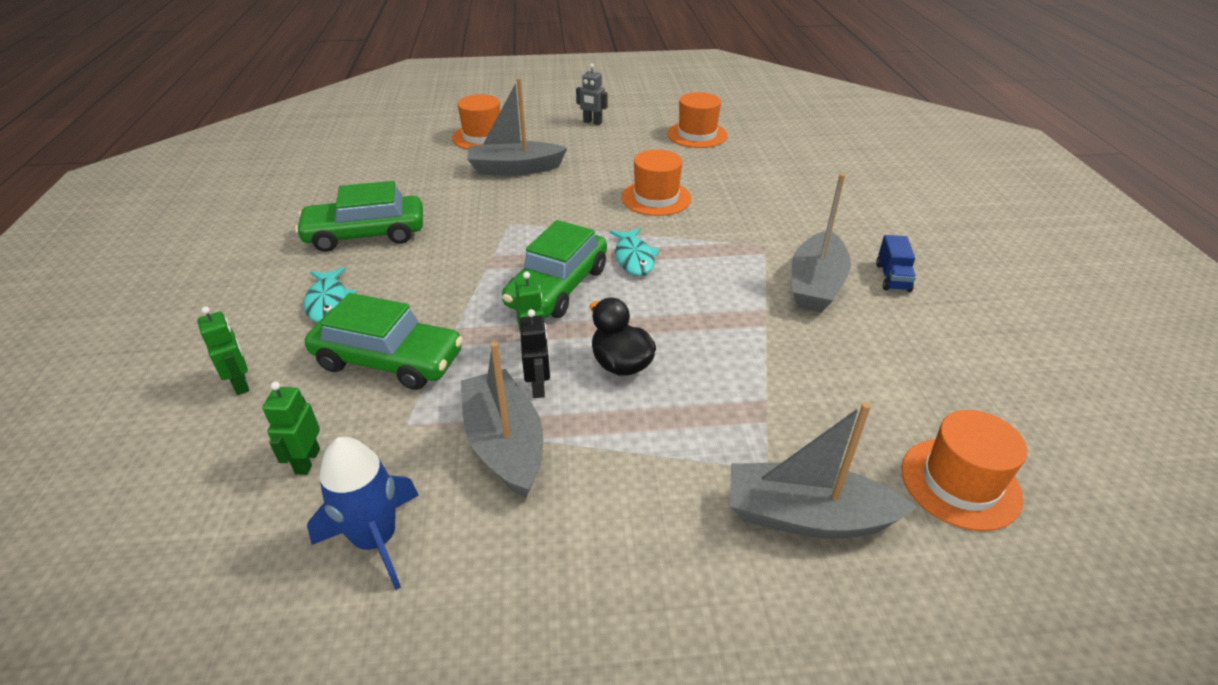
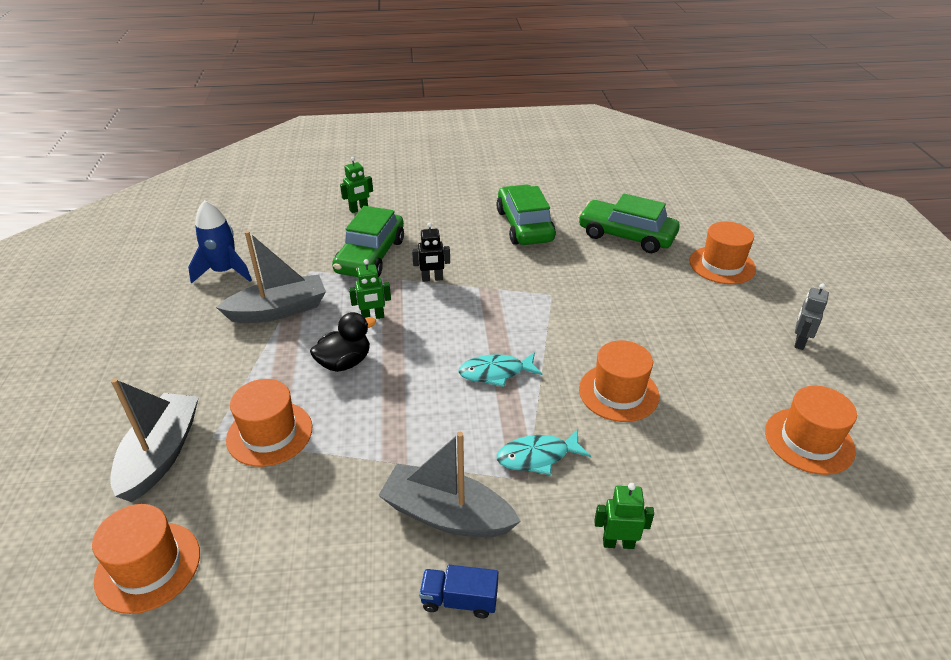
camera: 90 degrees right, 0 degrees up
green robot [262,382,320,475] -> green robot moved to [594,483,654,549]
turquoise fish [304,267,357,323] -> turquoise fish moved to [497,429,591,475]
grey boat [467,78,567,175] -> none
green car [502,220,607,318] -> green car moved to [578,193,680,253]
black robot [520,309,550,398] -> black robot moved to [412,222,450,282]
none -> orange hat [226,379,312,467]

